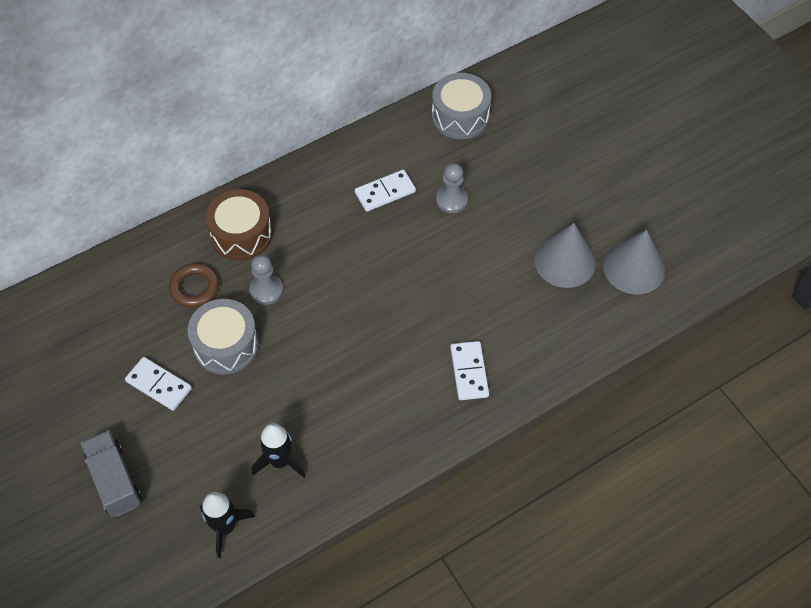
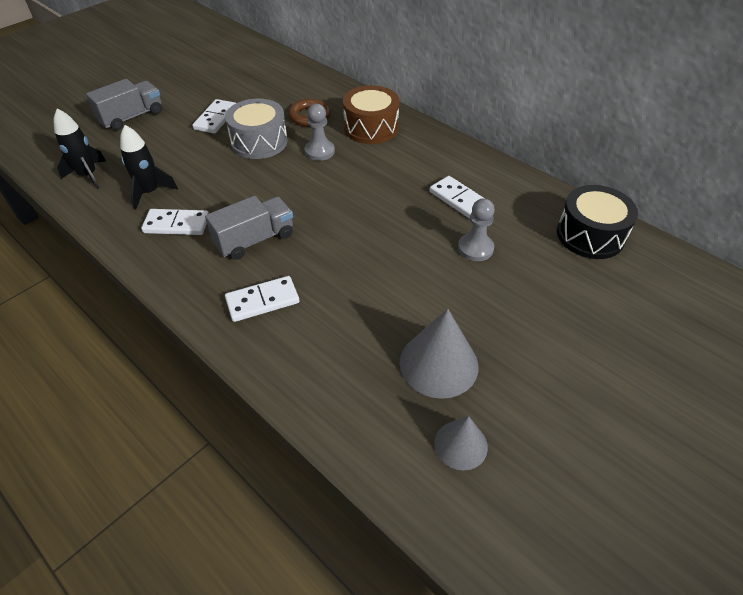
camera: 75 degrees right, 10 degrees down
grey drum [432,73,491,139] -> black drum [557,185,638,259]
grey cone [603,230,665,295] -> grey cone [434,416,488,470], size x0.61
none -> white domino [141,209,209,235]
none -> grey truck [205,196,293,260]

